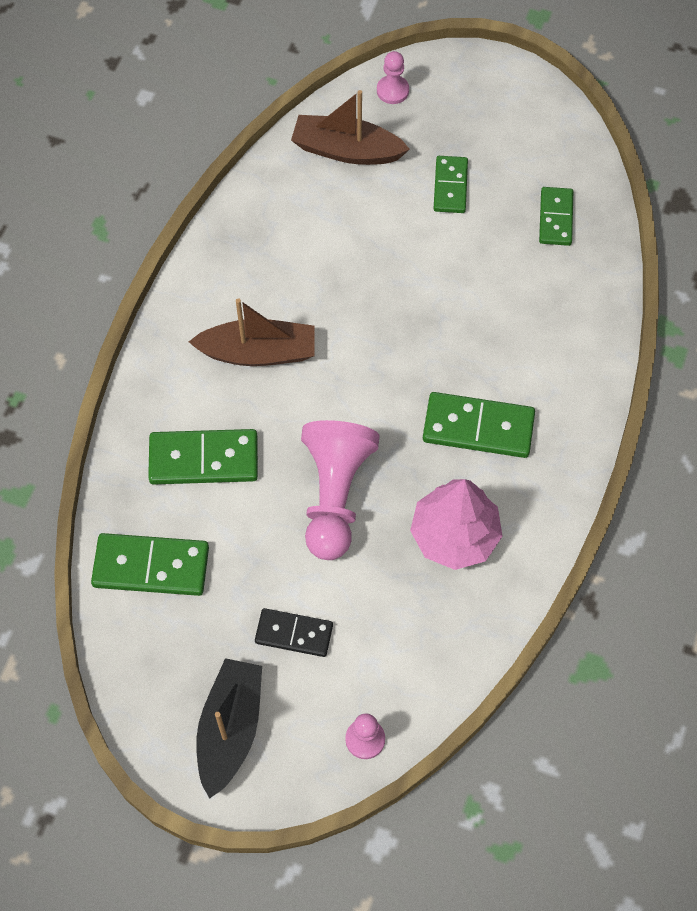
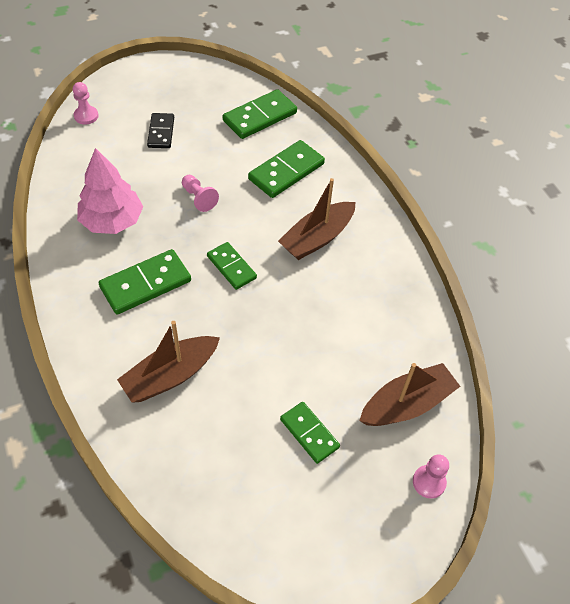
camera: 135 degrees right, 10 degrees down
black boat [196,658,262,799] -> none
black domino [255,608,333,657] -> black domino turned 60 degrees counterclockwise [147,113,174,148]
pink pawn [301,420,379,560] -> pink pawn [182,175,219,212], size x0.48
green domino [539,187,573,246] -> green domino moved to [207,242,257,290]
none -> brown boat [117,321,220,403]

